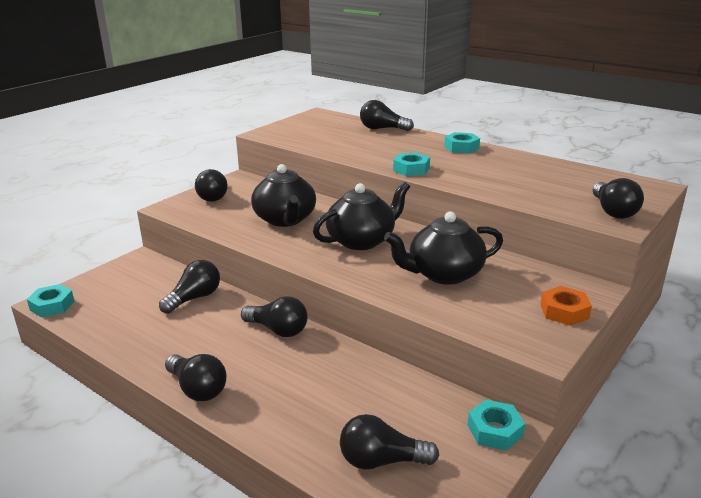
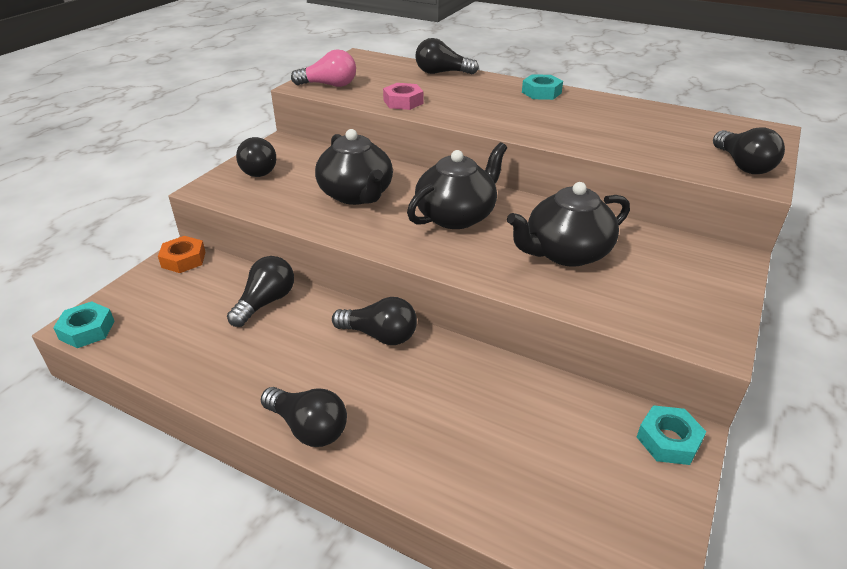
camera: 10 degrees left, 10 degrees up
black light bulb [340,414,439,470] -> none
turquoise nut [393,152,430,176] -> none
orange nut [540,286,592,326] -> orange nut moved to [158,236,205,273]
none -> pink light bulb [291,49,356,87]
none -> pink nut [383,83,423,110]

